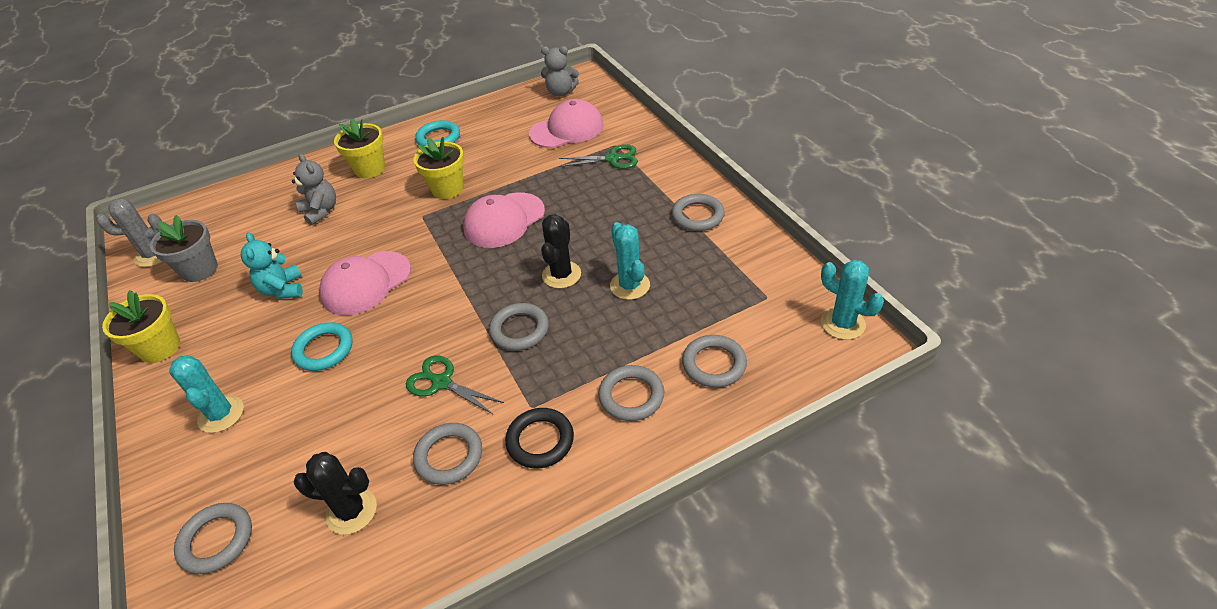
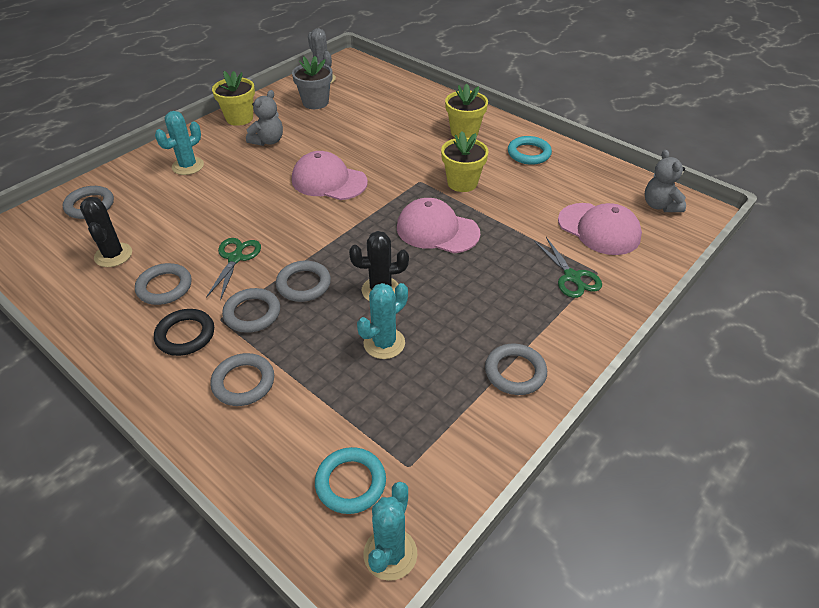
camera: 65 degrees right, 0 degrees up
turquoise teddy bear [241,232,303,299] -> none
turquoise ring [291,322,353,371] -> turquoise ring moved to [315,447,386,514]
grey teddy bear [292,154,336,226] -> grey teddy bear moved to [246,90,283,146]
grey ring [682,335,747,388] -> grey ring moved to [222,288,280,333]

